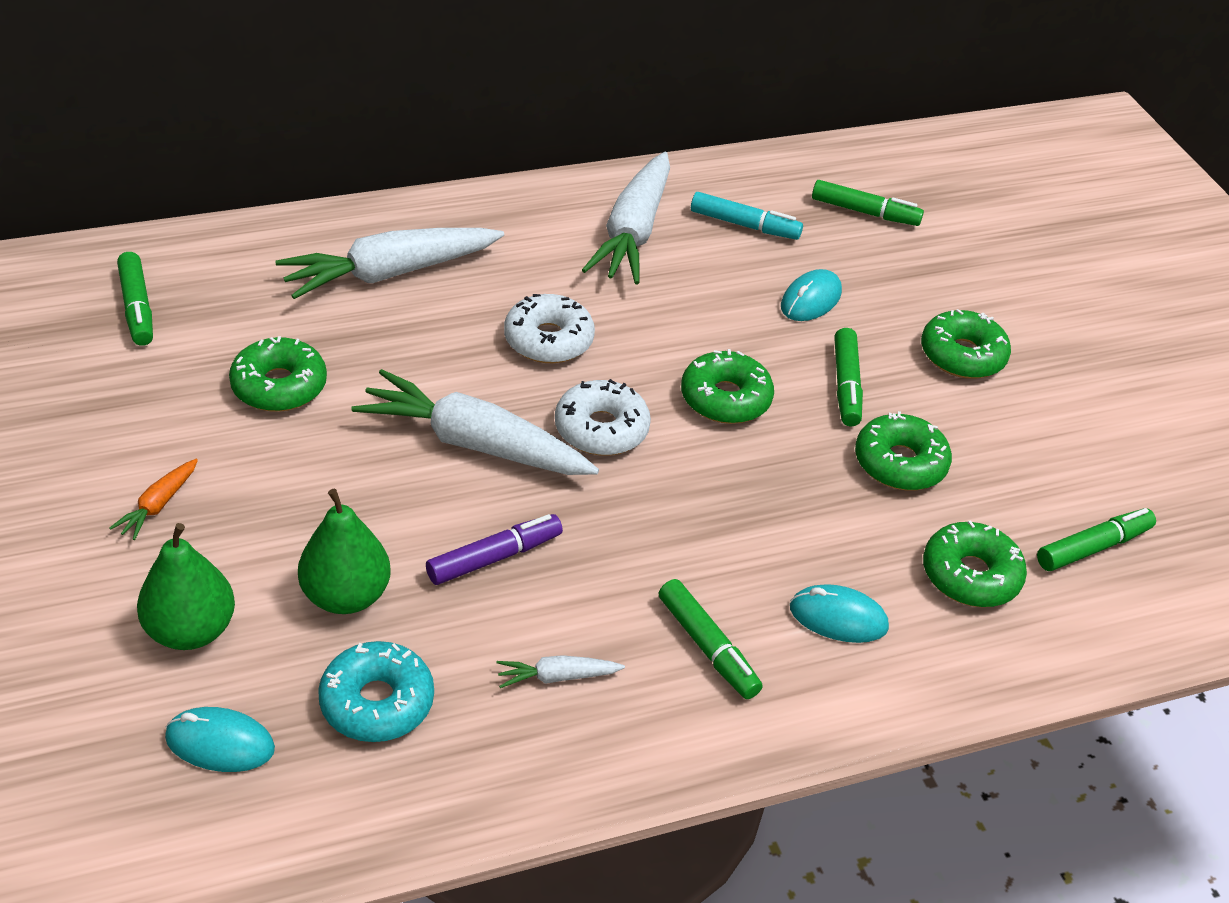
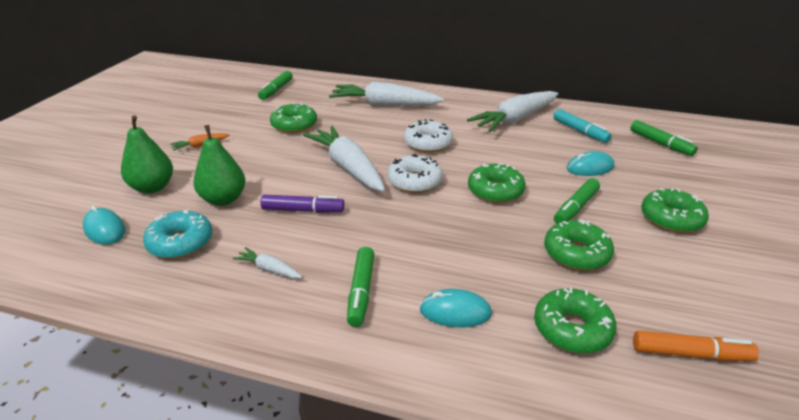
camera: 40 degrees right, 10 degrees down
turquoise mouse [790,585,889,643] -> turquoise mouse turned 45 degrees counterclockwise [419,289,492,327]
green marker [1037,508,1156,571] -> orange marker [633,330,759,361]

